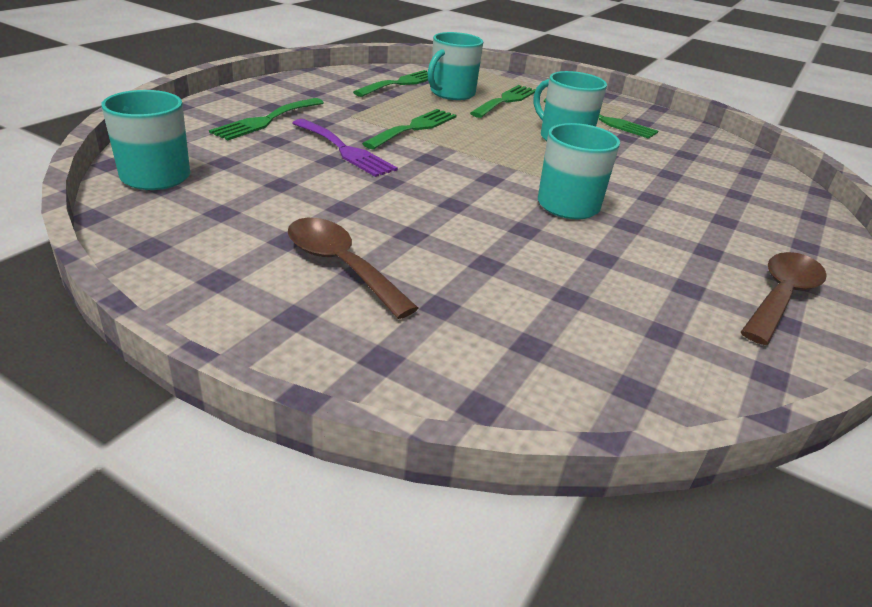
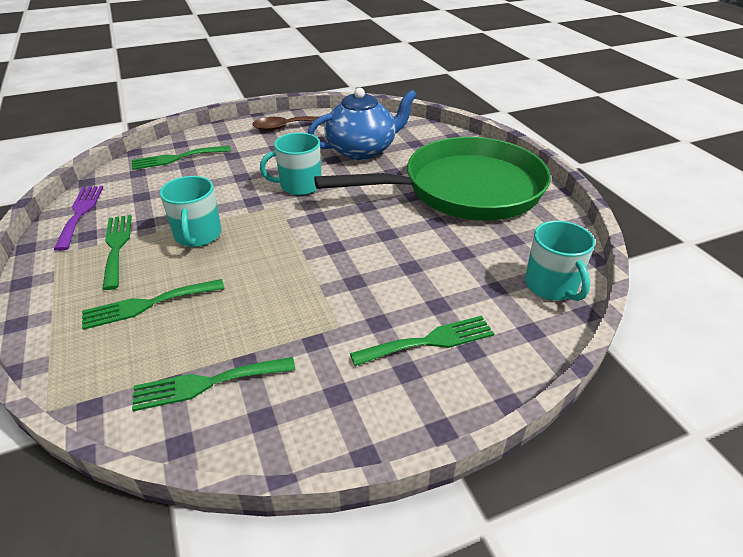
camera: 140 degrees left, 5 degrees up
brown spoon [288,218,419,319] -> green pan [314,137,551,220]
purple fork [292,119,398,177] -> purple fork moved to [54,186,103,251]
green fork [362,109,457,149] -> green fork moved to [132,146,231,170]
turquoise mug [428,32,483,100] -> none
none -> blue teapot [308,87,417,160]

